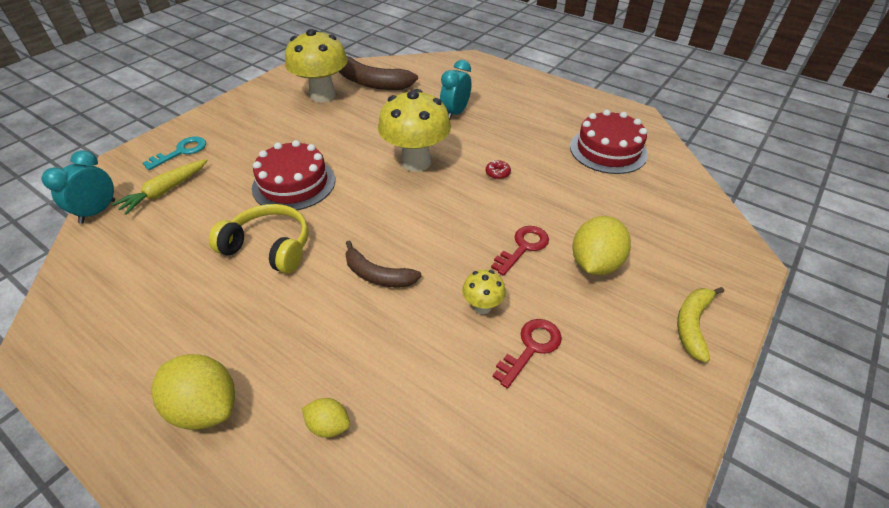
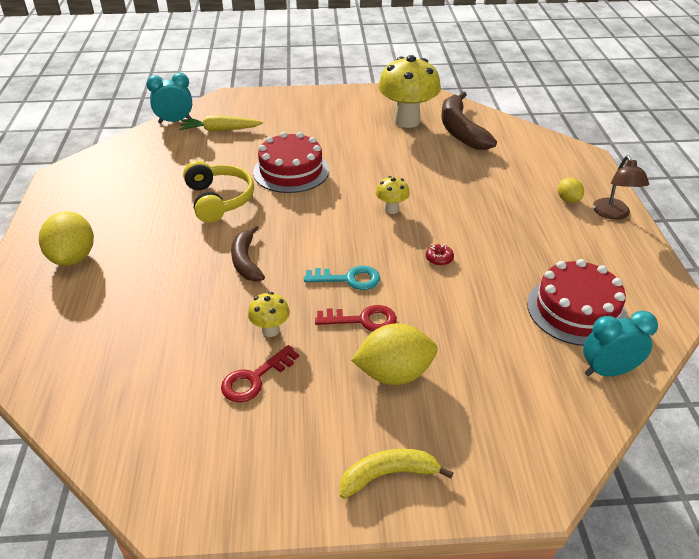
camera: 50 degrees right, 5 degrees down
turquoise key [143,137,206,170] -> turquoise key moved to [304,266,380,290]
yellow lemon [302,398,350,438] -> yellow lemon moved to [558,178,584,203]
yellow mushroom [378,89,451,172] -> yellow mushroom [376,176,410,214], size x0.46
turquoise clock [440,60,471,120] -> turquoise clock moved to [583,311,658,377]
red key [493,319,562,389] -> red key turned 135 degrees clockwise [221,345,299,402]
none -> brown lamp [593,156,649,220]

